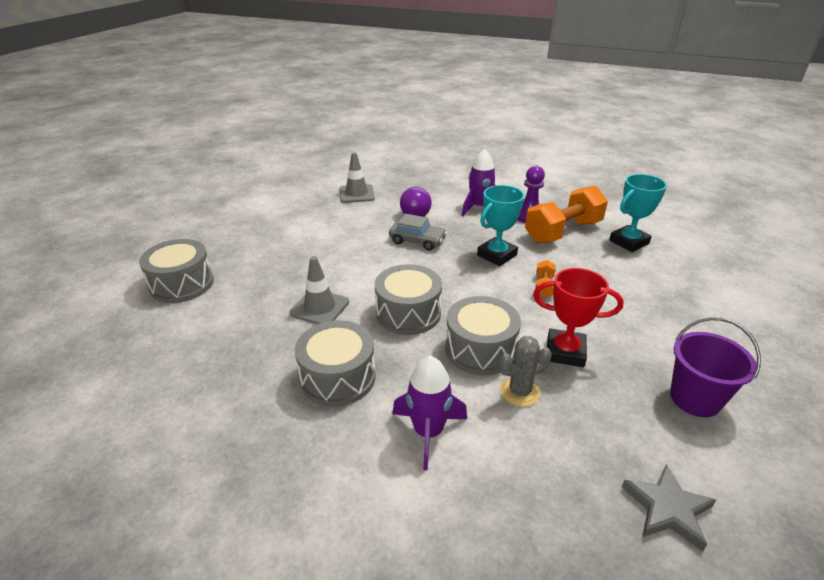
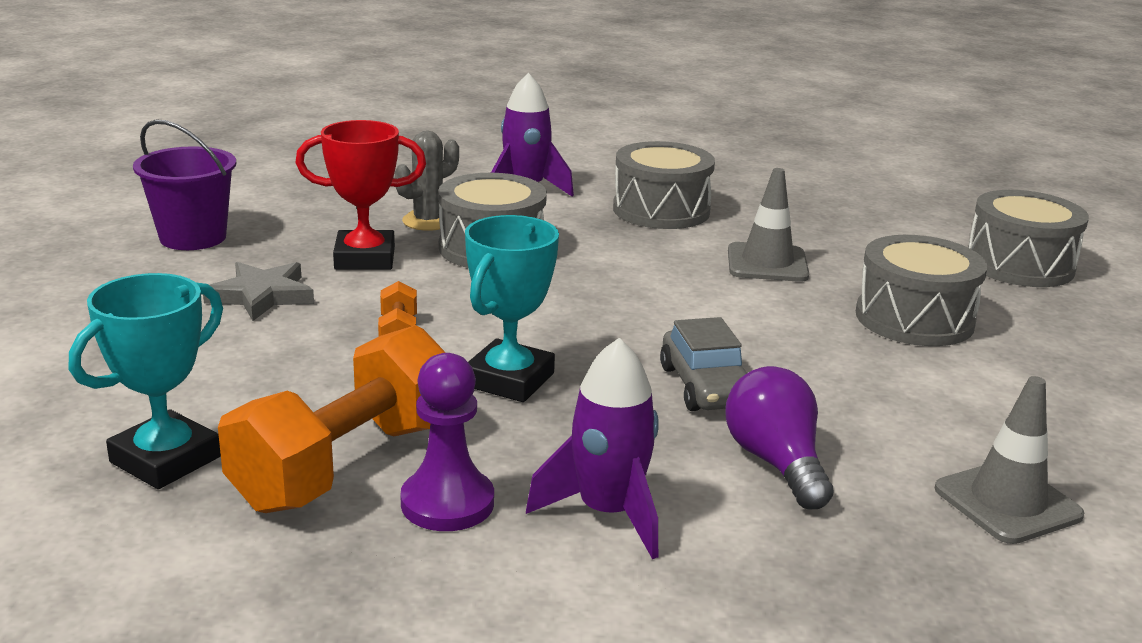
camera: 160 degrees right, 10 degrees down
grey drum [375,264,442,335] -> grey drum moved to [856,235,988,346]
grey car [389,214,447,251] -> grey car turned 105 degrees counterclockwise [660,317,747,411]
grey star [622,464,716,551] -> grey star moved to [203,262,314,321]

